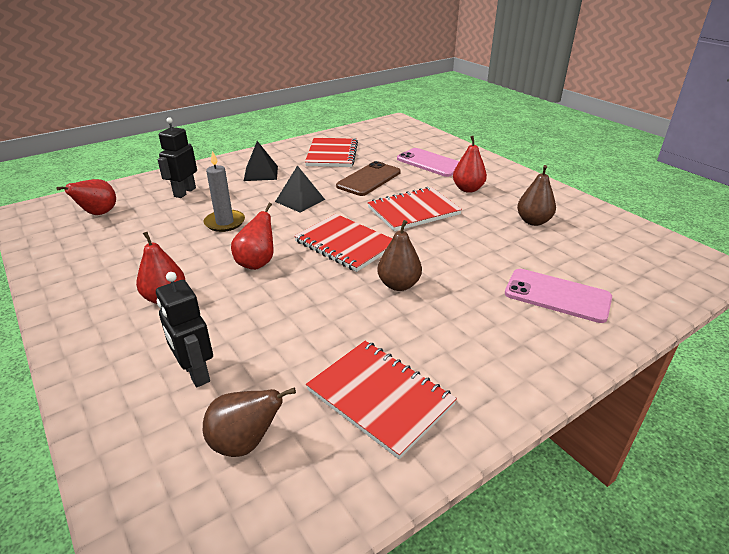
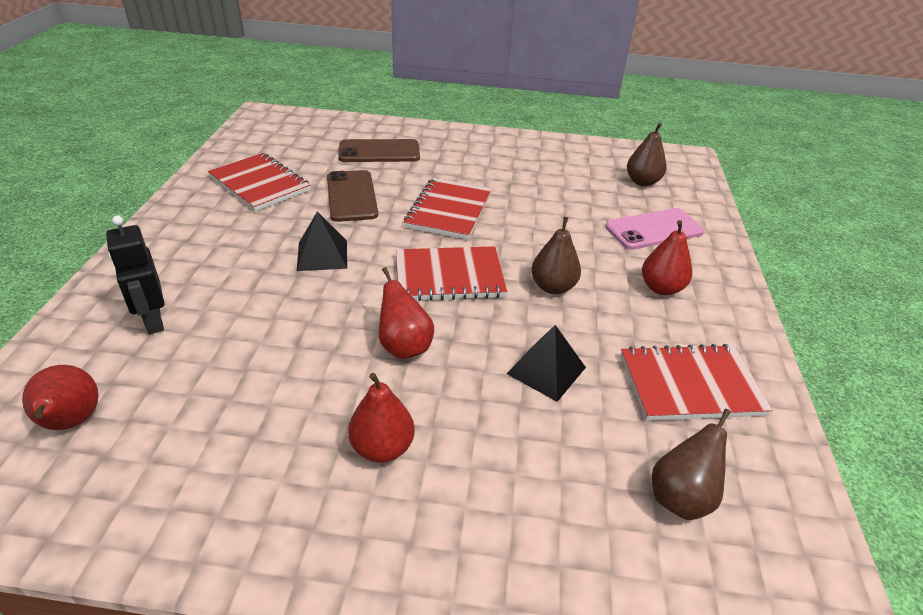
camera: 50 degrees left, 5 degrees up
black robot [156,272,213,387] -> none
grey candle [204,151,245,232] -> none
black pyramid [244,141,278,181] -> black pyramid moved to [507,325,586,402]
pink phone [397,148,459,177] -> brown phone [338,139,420,162]
red pear [453,136,487,193] -> red pear moved to [642,220,692,295]
brown pear [517,165,556,226] -> brown pear moved to [627,123,667,186]

